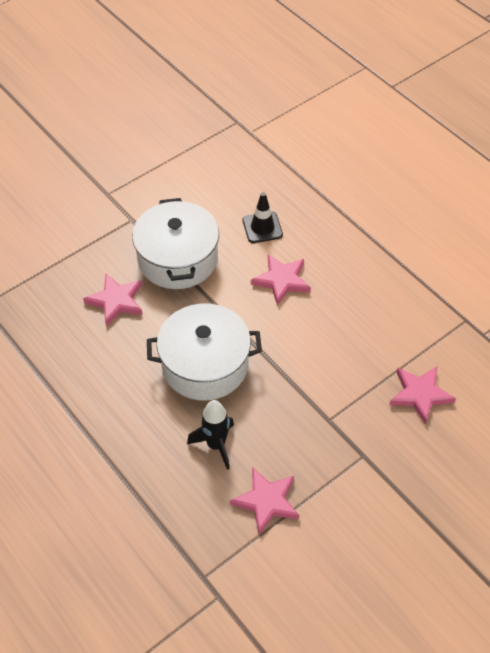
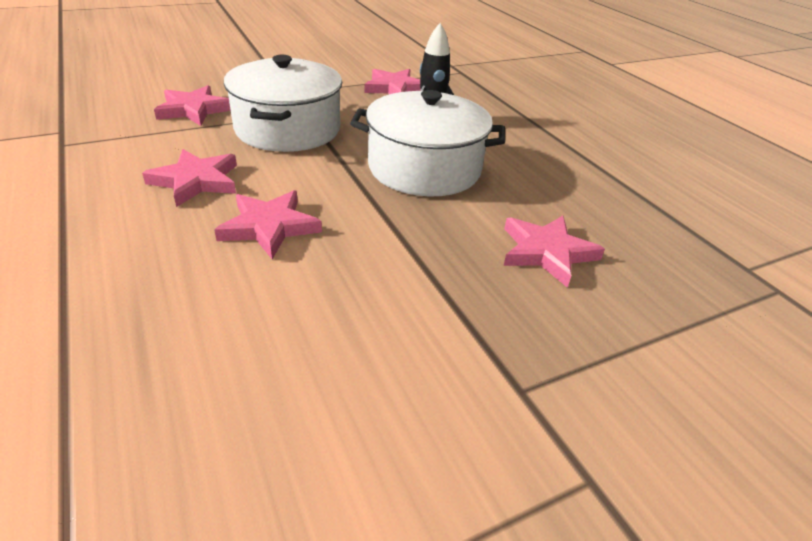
camera: 170 degrees left, 15 degrees down
white pot [132,198,219,289] -> white pot moved to [224,55,342,152]
black traffic cone [243,192,283,243] -> none
none -> pink star [142,149,237,207]

